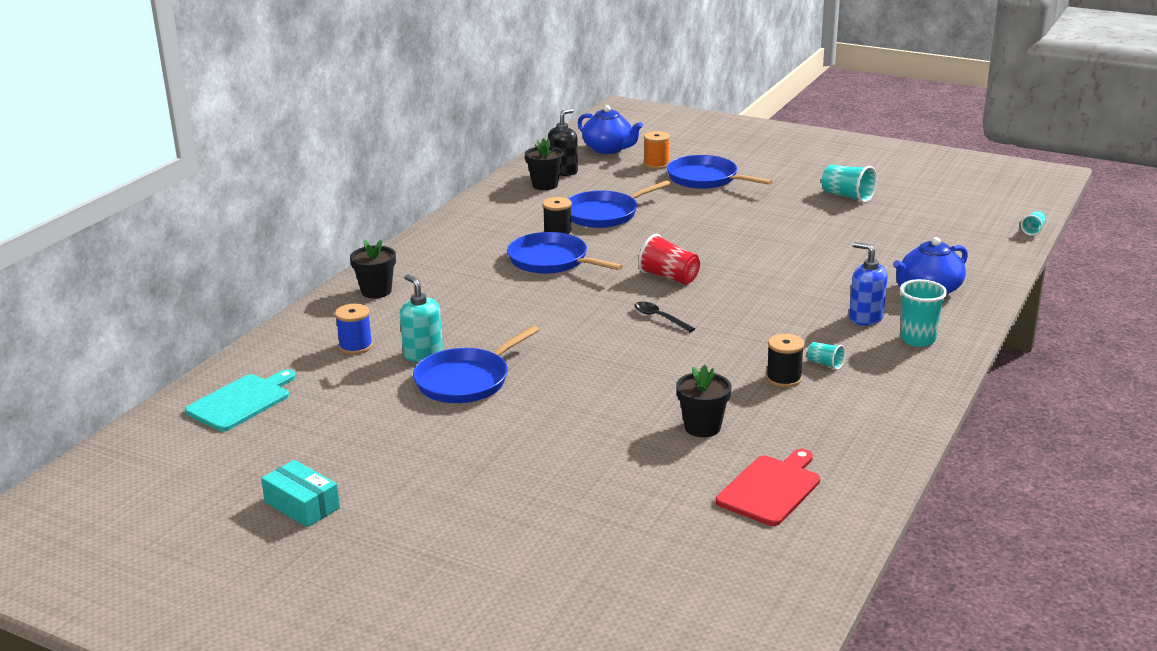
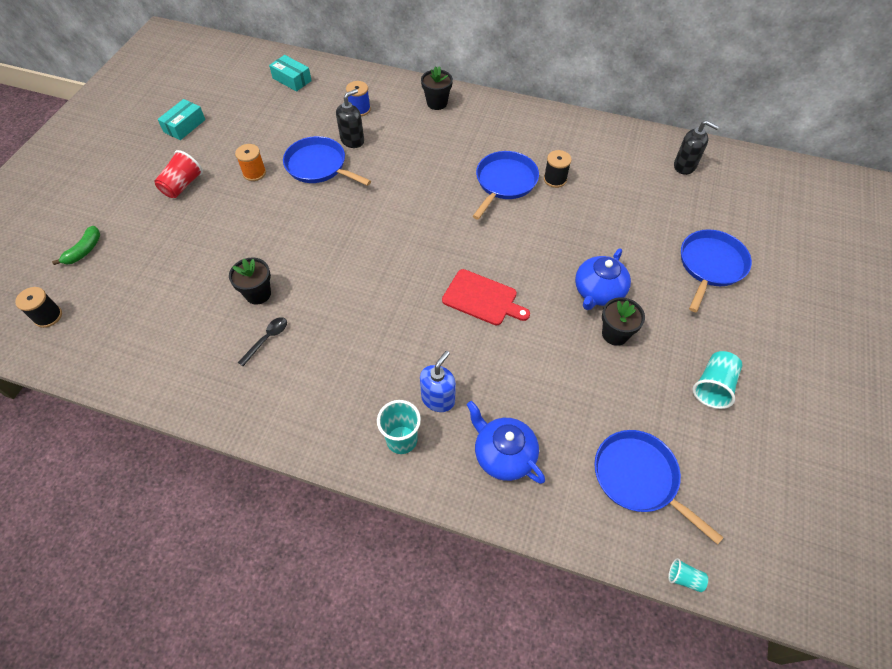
camera: 80 degrees right, 30 degrees up
turquoise cutting board [185,369,296,431] -> turquoise box [269,55,312,92]
turquoise soap dispenser [400,274,443,362] -> black soap dispenser [336,89,364,148]
black flower pot [525,138,564,190] -> black flower pot moved to [602,297,645,346]
blue pan [568,180,671,228] -> blue pan moved to [594,430,724,545]
blue teapot [578,105,643,154] -> blue teapot moved to [575,248,631,310]
black spoon [634,302,695,332] -> black spoon moved to [238,317,287,366]
red cup [638,234,700,285] -> red cup moved to [155,150,203,198]
orange spool [644,131,670,169] -> orange spool moved to [235,144,266,181]
red cutting board [716,449,820,526] -> red cutting board moved to [442,269,530,326]
black spool [766,334,804,388] -> black spool moved to [15,287,62,328]
turquoise cup [807,342,846,370] -> none
none -> green banana [52,226,100,265]

